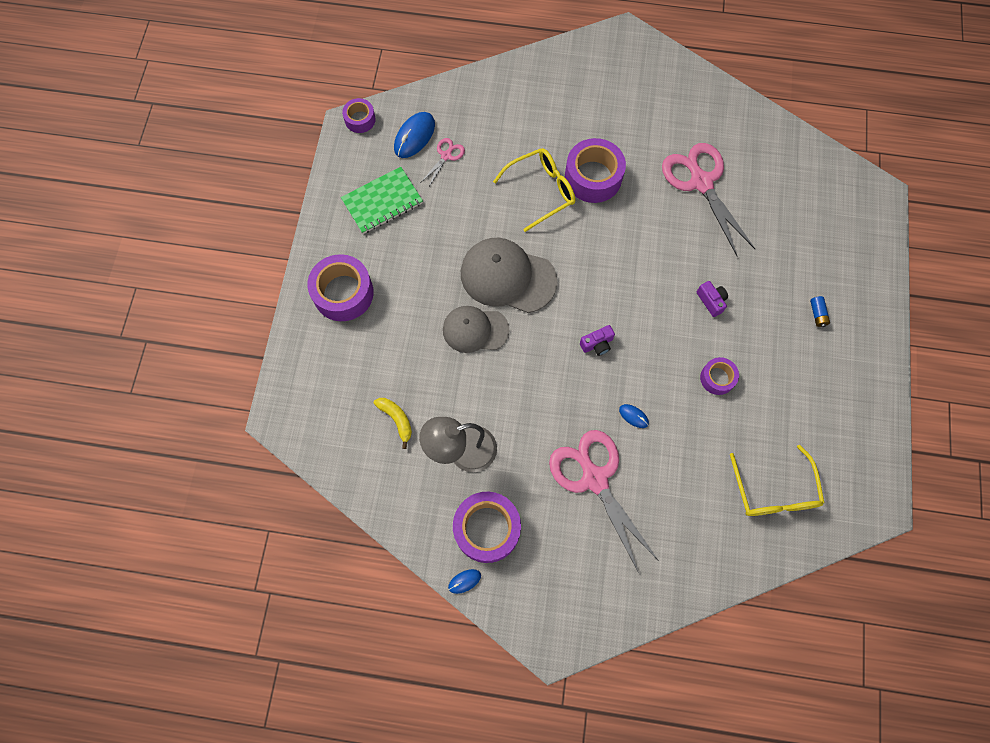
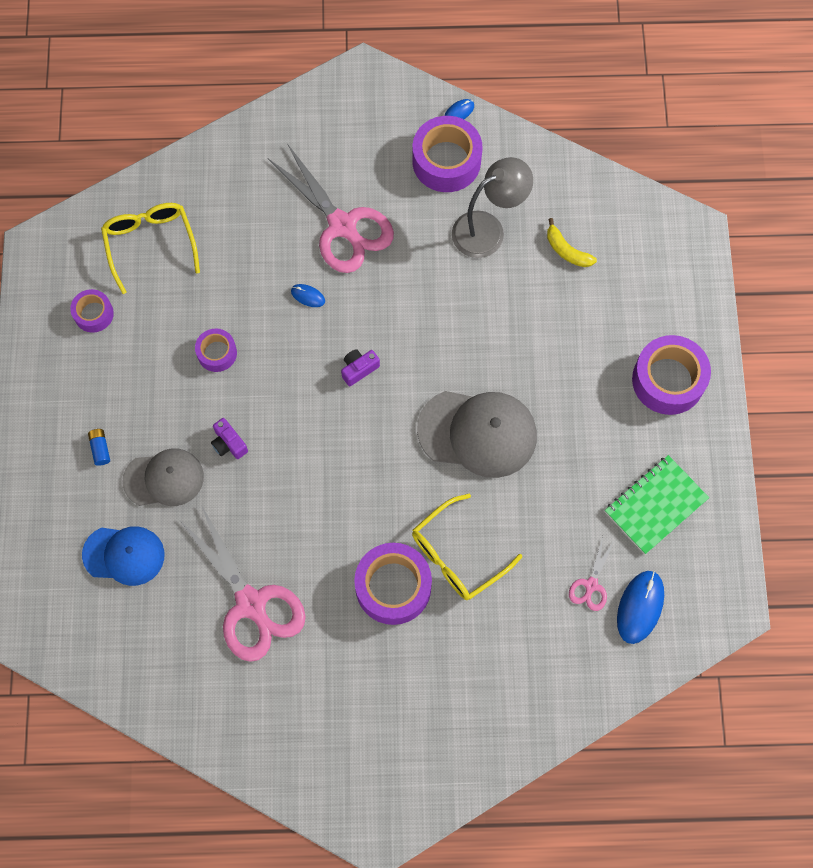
camera: 170 degrees right, 0 degrees up
purple tape [342,98,376,133] -> purple tape moved to [70,289,114,333]
grey cap [443,306,509,353] -> grey cap moved to [122,449,204,506]
none -> blue cap [82,526,164,586]

